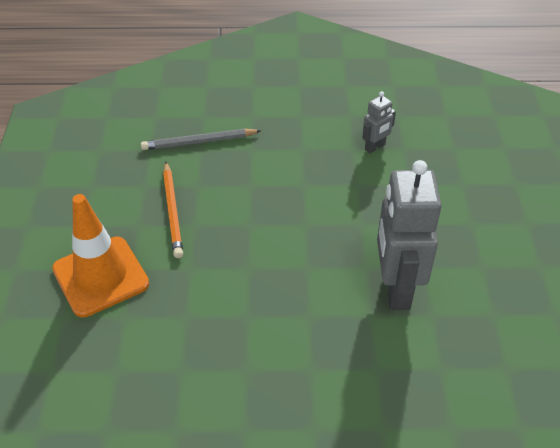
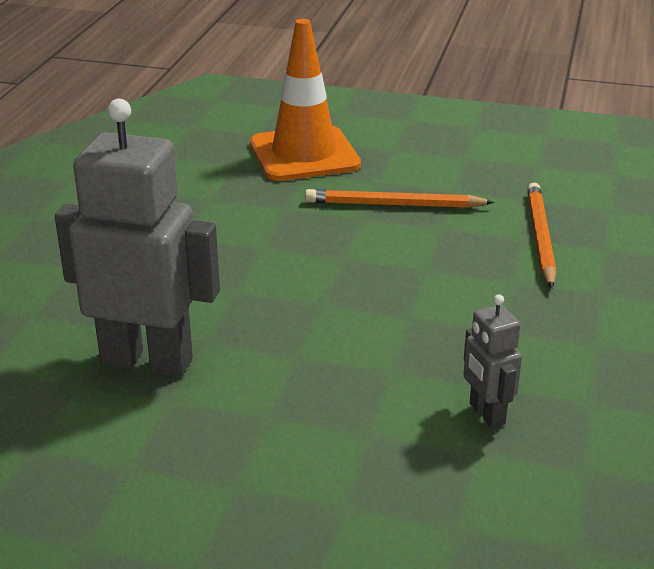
camera: 105 degrees right, 15 degrees down
grey pencil [141,129,262,150] -> orange pencil [527,183,556,289]

